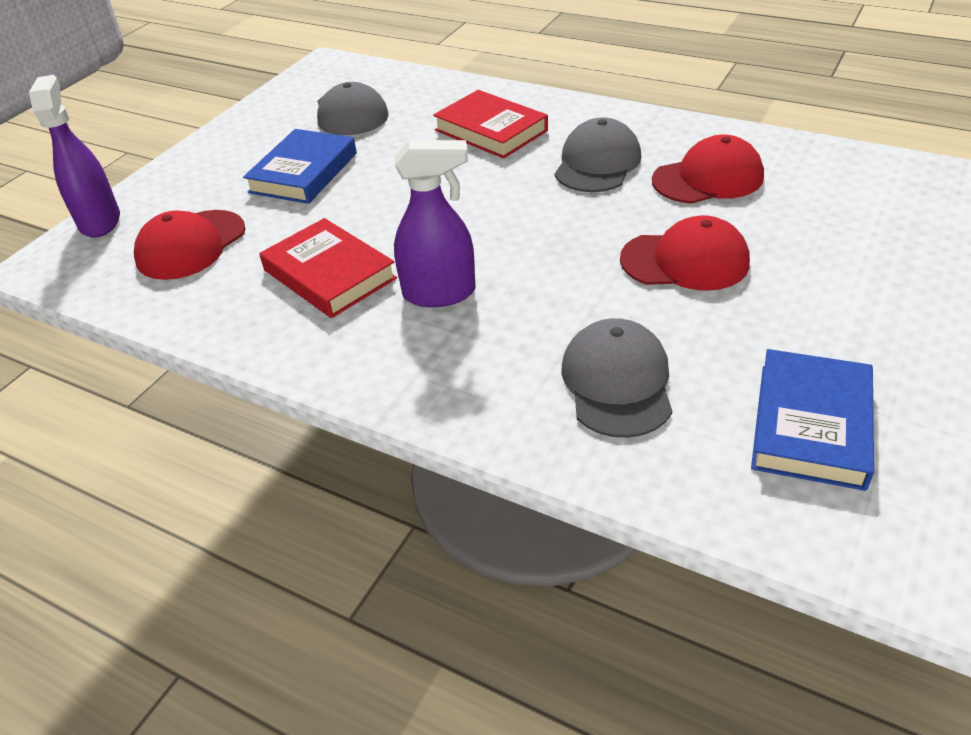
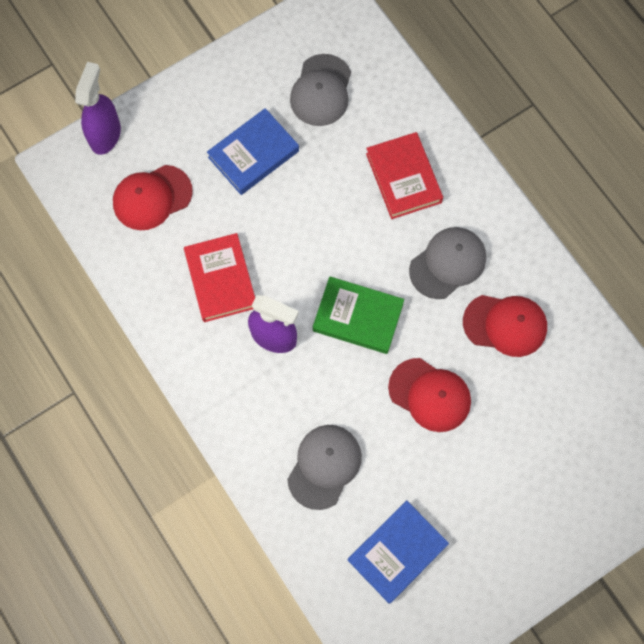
camera: 25 degrees right, 30 degrees up
none -> green book [313,277,404,354]

